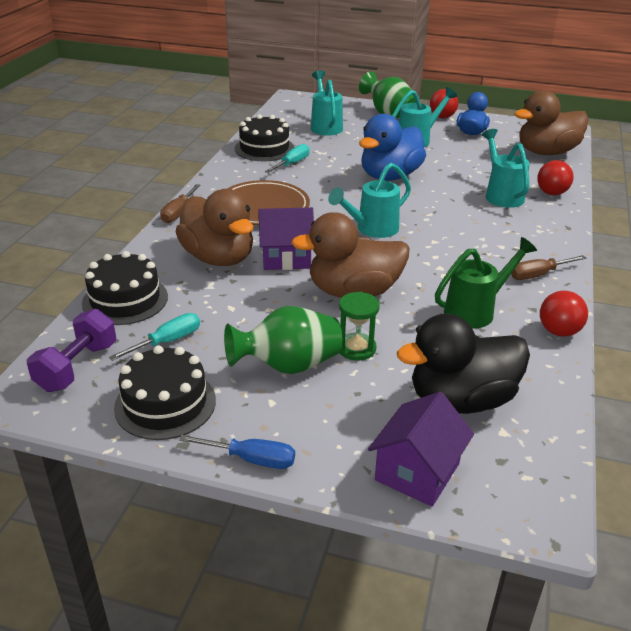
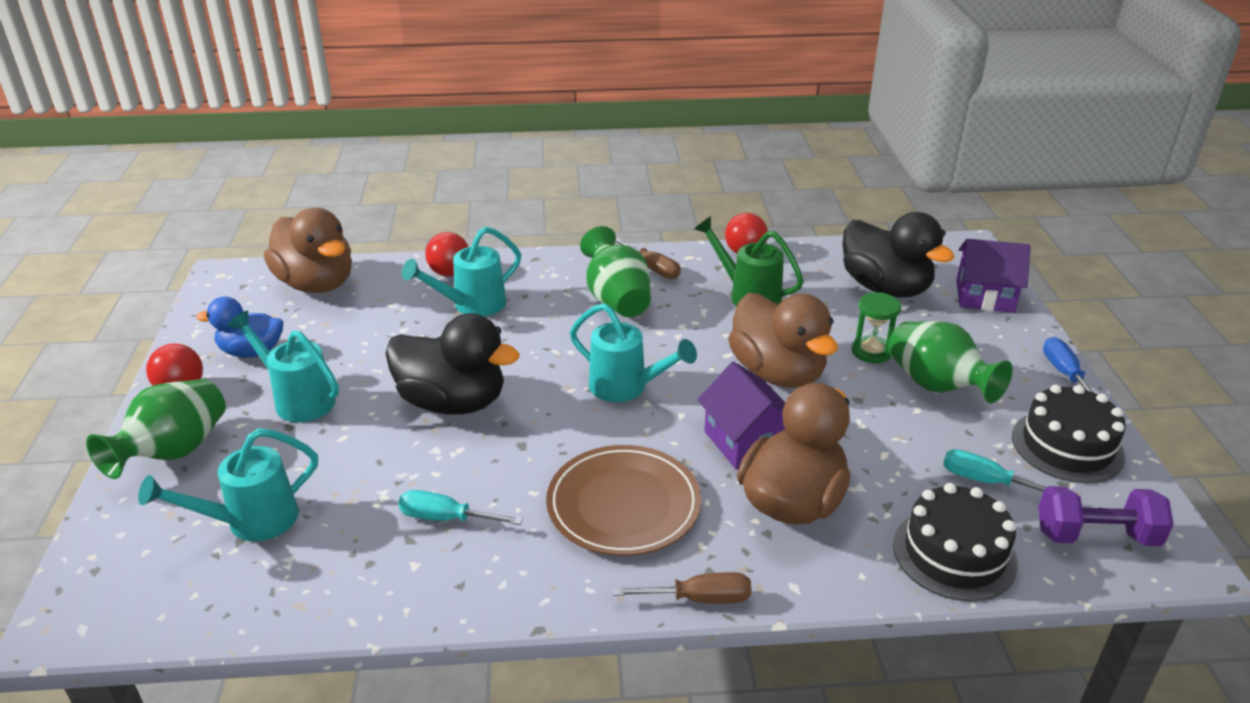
camera: 110 degrees left, 0 degrees up
black cake [235,114,294,161] -> none
blue duck [359,114,426,181] -> black duck [385,313,520,415]
none -> green vase [580,226,651,317]

